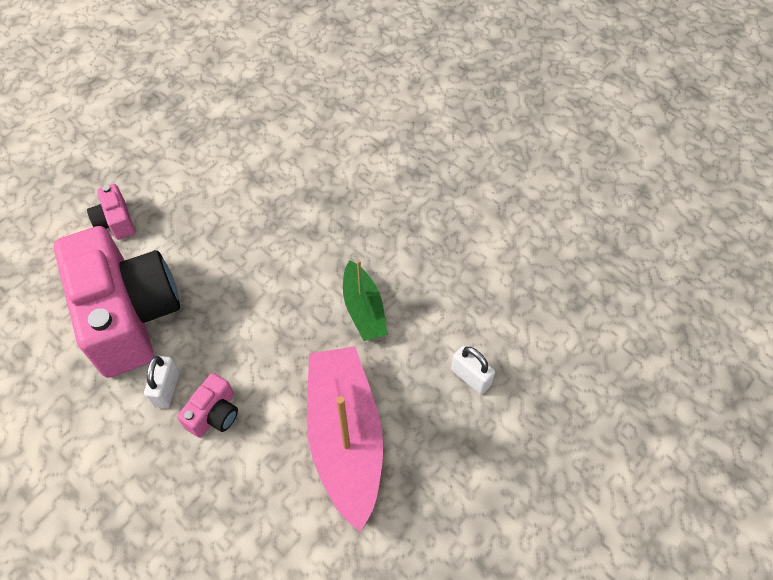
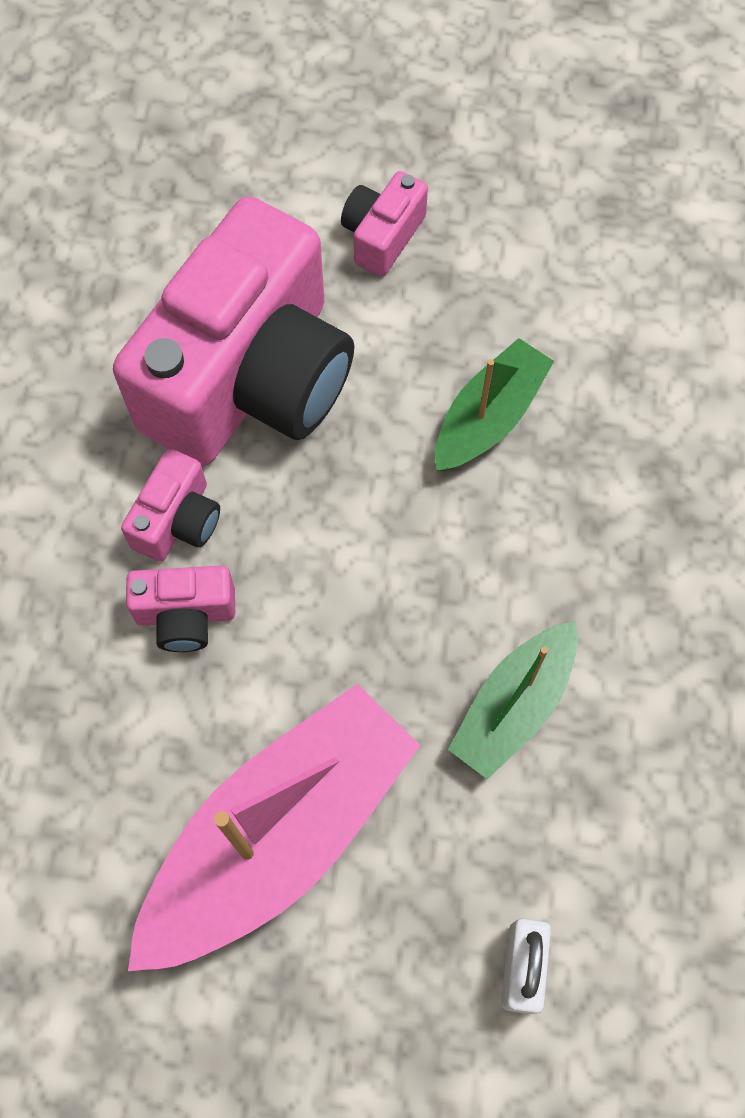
camera: 55 degrees right, 10 degrees up
white padlock [144,356,180,409] -> pink camera [121,449,220,562]
none -> green boat [435,338,554,471]

